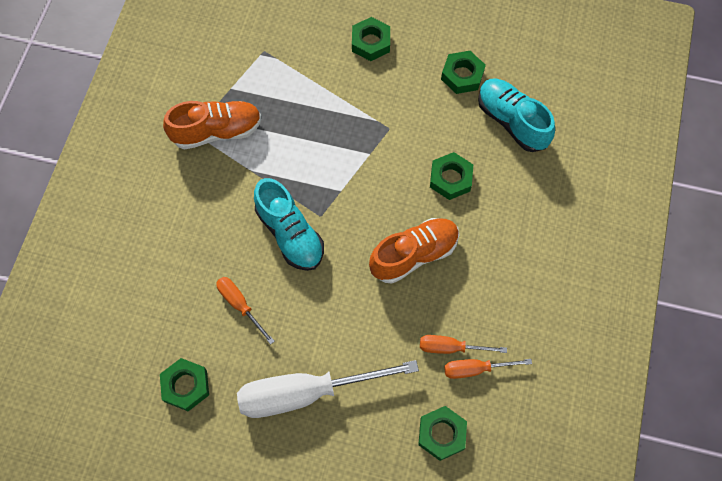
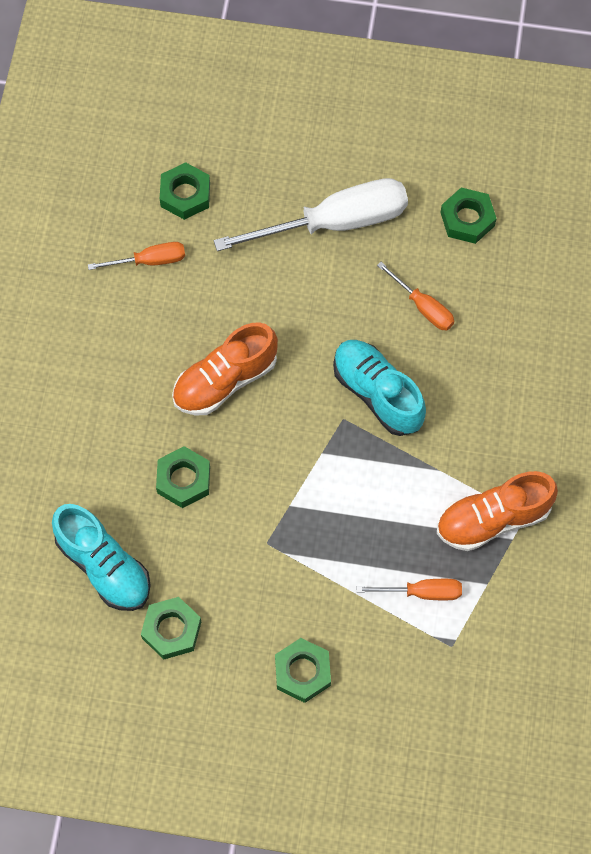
camera: 175 degrees right, 0 degrees up
orange screwdriver [420,335,507,354] -> orange screwdriver moved to [357,579,462,600]

